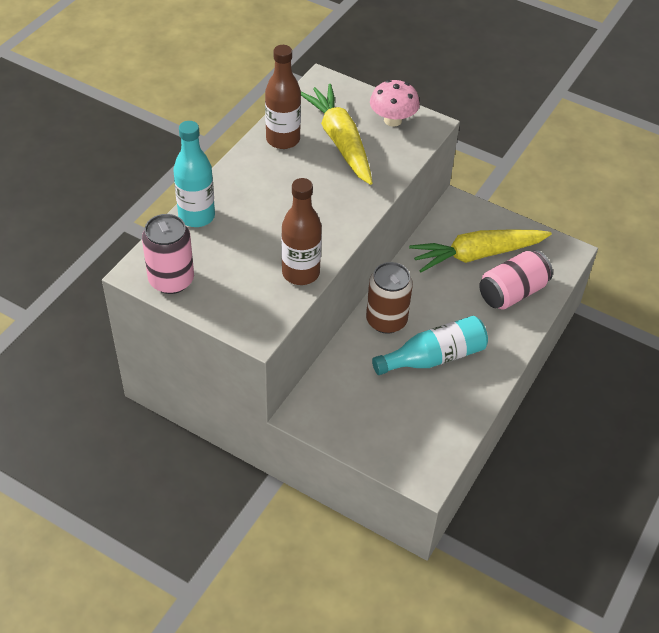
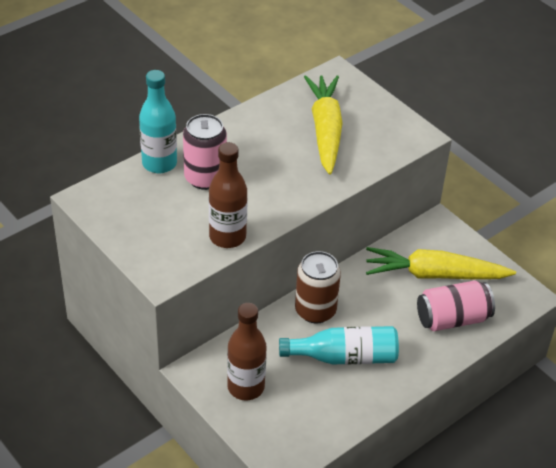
camera: 20 degrees right, 5 degrees down
pink can [142,214,194,294] -> pink can moved to [183,114,227,190]
brown bottle [265,45,301,149] -> brown bottle moved to [227,303,267,401]
pink mushroom [370,80,420,127] -> none

